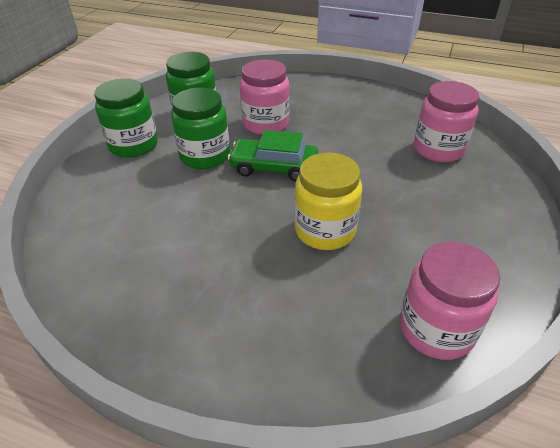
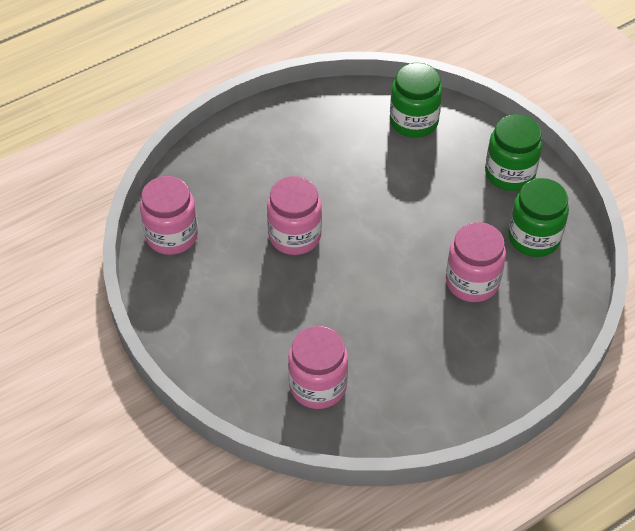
camera: 125 degrees right, 10 degrees up
green jar [171,88,230,169] -> green jar moved to [390,63,442,138]
green car [228,130,318,182] -> none
yellow jar [294,153,362,250] -> pink jar [267,176,322,255]

